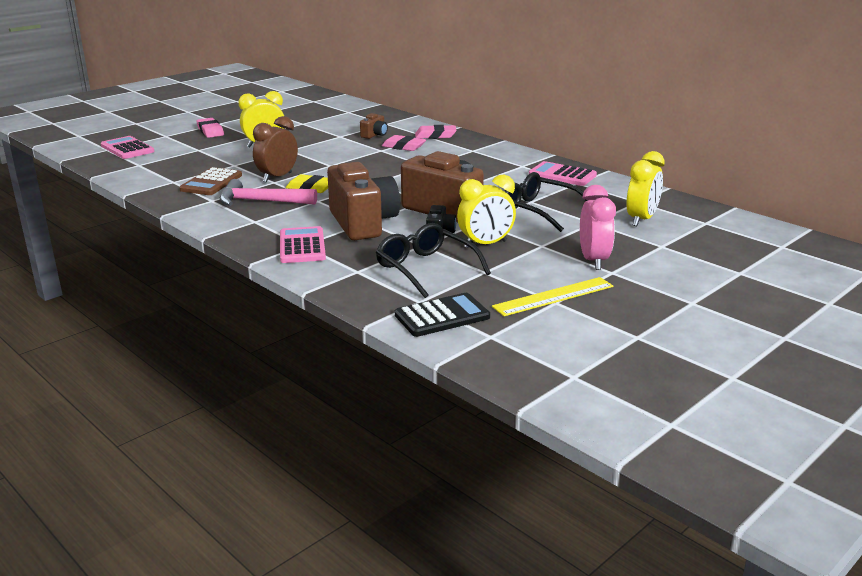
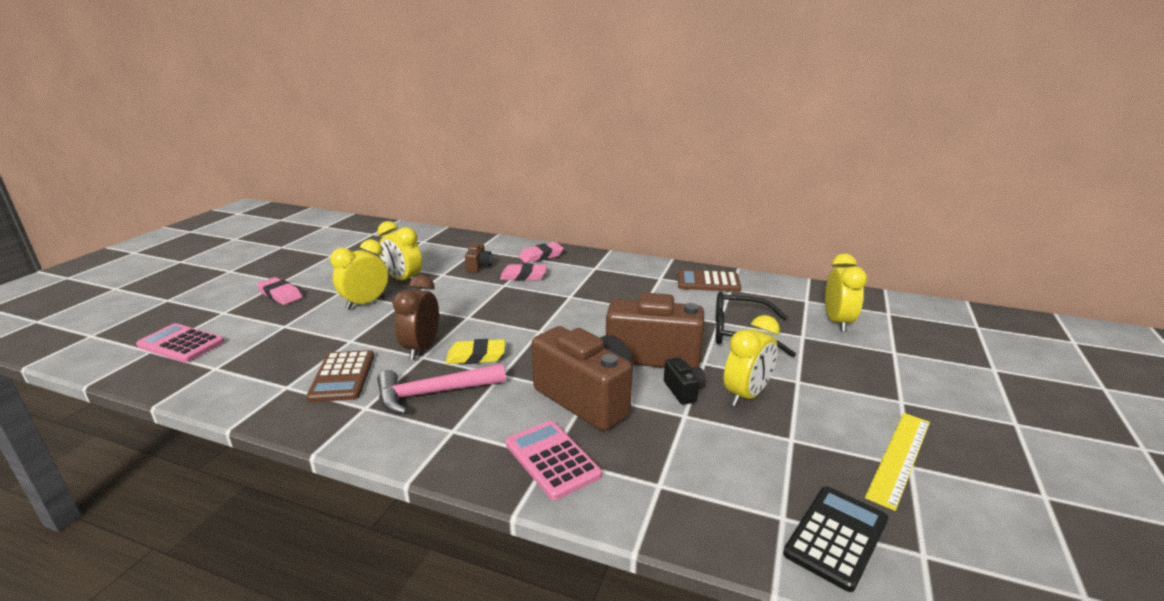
camera: 25 degrees left, 0 degrees up
black glasses [376,223,491,298] -> none
pink calculator [529,161,597,186] -> brown calculator [678,270,741,292]
pink clock [580,185,616,270] -> none
none -> yellow clock [377,221,422,280]

